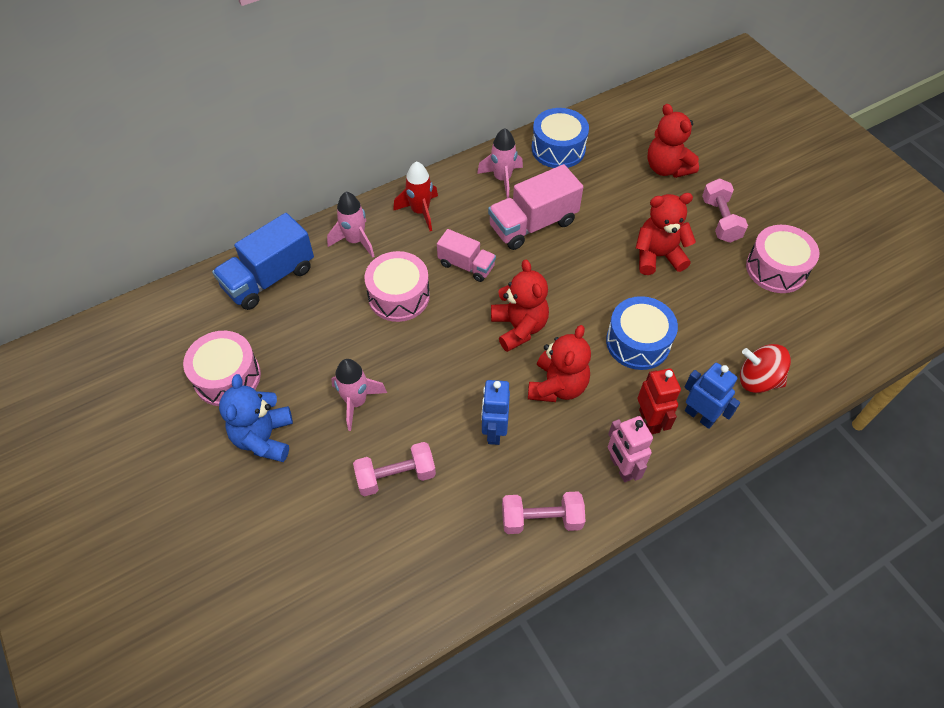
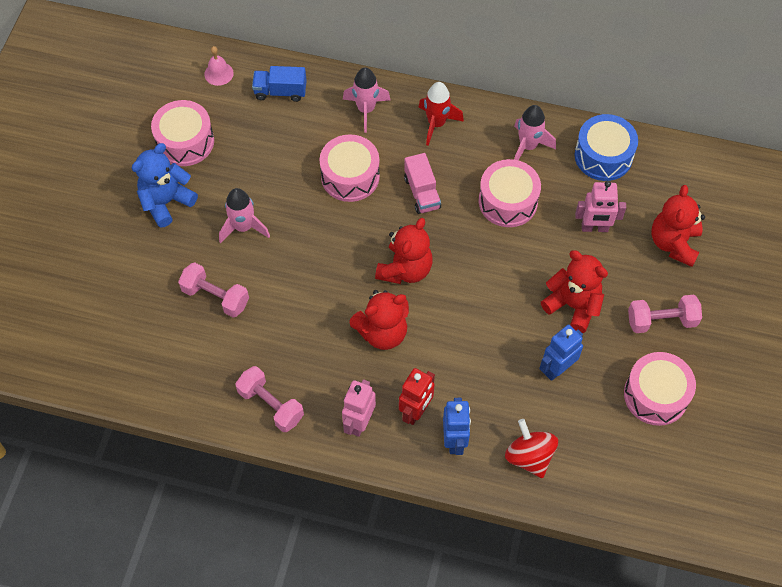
camera: 45 degrees right, 5 degrees up
blue truck [212,213,314,310] -> blue truck [252,66,307,102], size x0.61
blue robot [481,380,510,445] -> blue robot moved to [539,325,583,381]
pink truck [488,164,583,250] -> pink drum [479,159,541,227]
blue drum [606,296,678,370] -> none
pink dumbbell [702,179,748,243] -> pink dumbbell turned 45 degrees clockwise [628,294,702,333]
none -> pink bell [204,46,234,86]
none -> pink robot [575,181,626,232]

